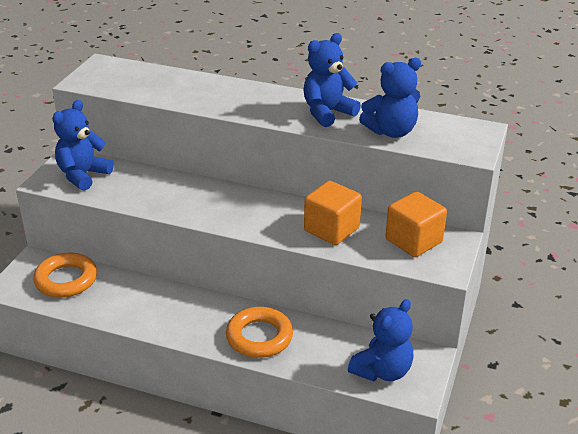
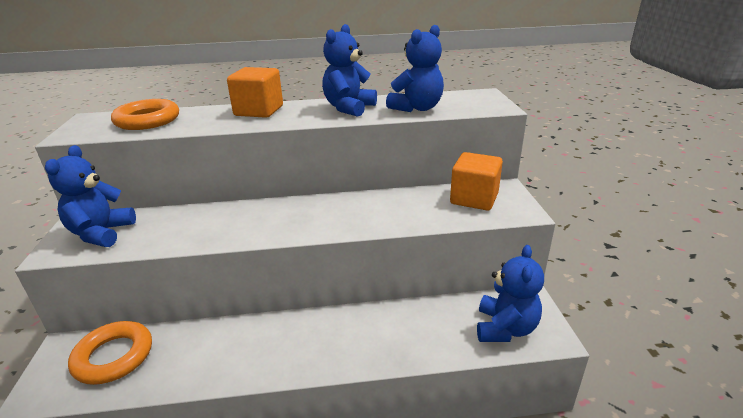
camera: 25 degrees left, 5 degrees down
orange ring [226,307,293,358] -> orange ring moved to [111,99,179,130]
orange cube [304,181,362,245] -> orange cube moved to [227,67,283,118]

